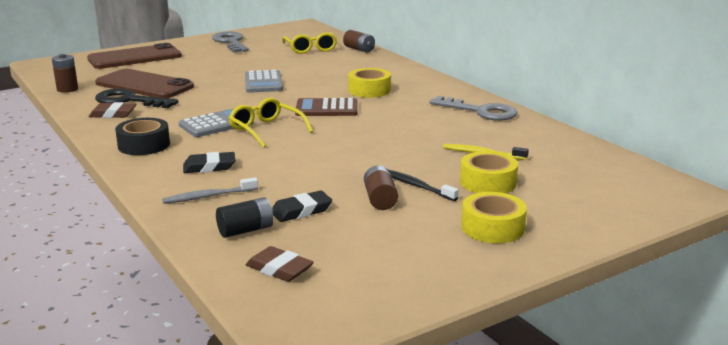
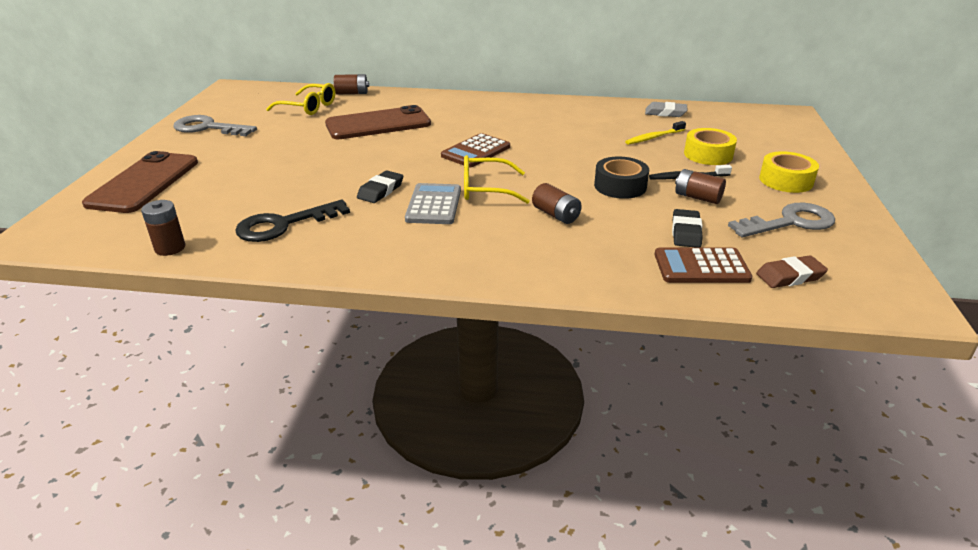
camera: 50 degrees left, 10 degrees up
brown eraser [89,102,137,118] -> none
brown phone [95,69,194,98] -> brown phone moved to [325,105,431,139]
black tape [115,118,170,155] -> black tape moved to [594,156,649,199]
grey toothbrush [162,177,258,204] -> none
black eraser [183,152,235,173] -> black eraser moved to [357,170,403,203]
black battery [216,197,274,238] -> brown calculator [655,247,752,283]
grey calculator [245,70,283,93] -> none
yellow tape [348,68,391,98] -> none
grey key [430,96,518,121] -> grey key moved to [728,203,835,237]
none -> brown battery [532,183,582,224]
none -> grey eraser [645,102,687,117]

